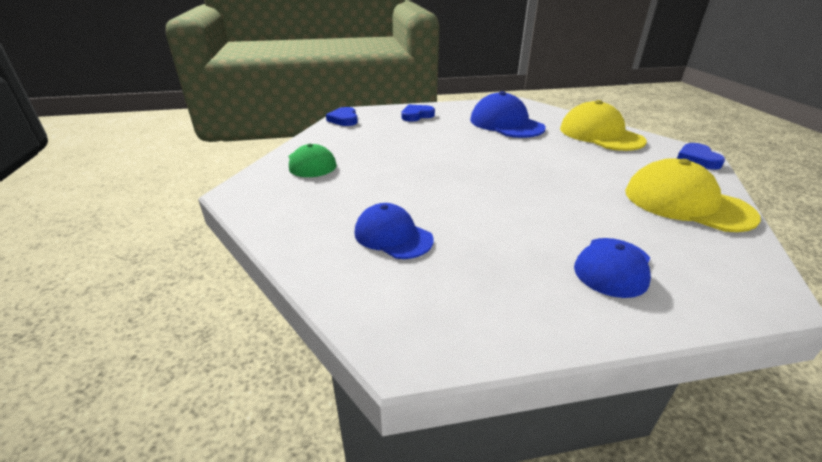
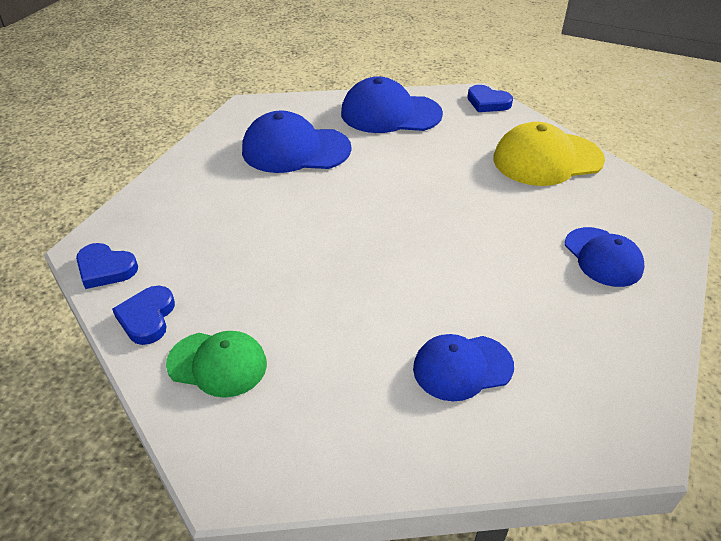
camera: 55 degrees left, 10 degrees up
blue heart [401,104,435,122] -> blue heart moved to [112,286,175,345]
yellow cap [560,100,647,151] -> blue cap [341,77,443,133]

